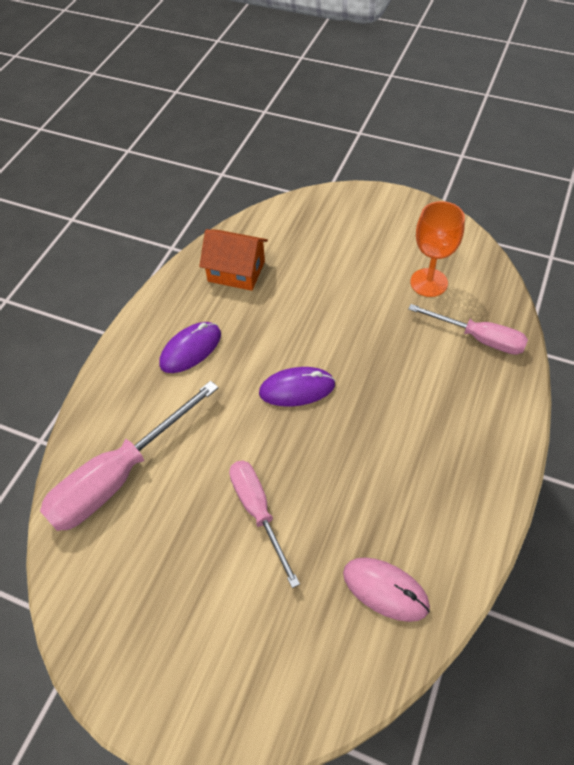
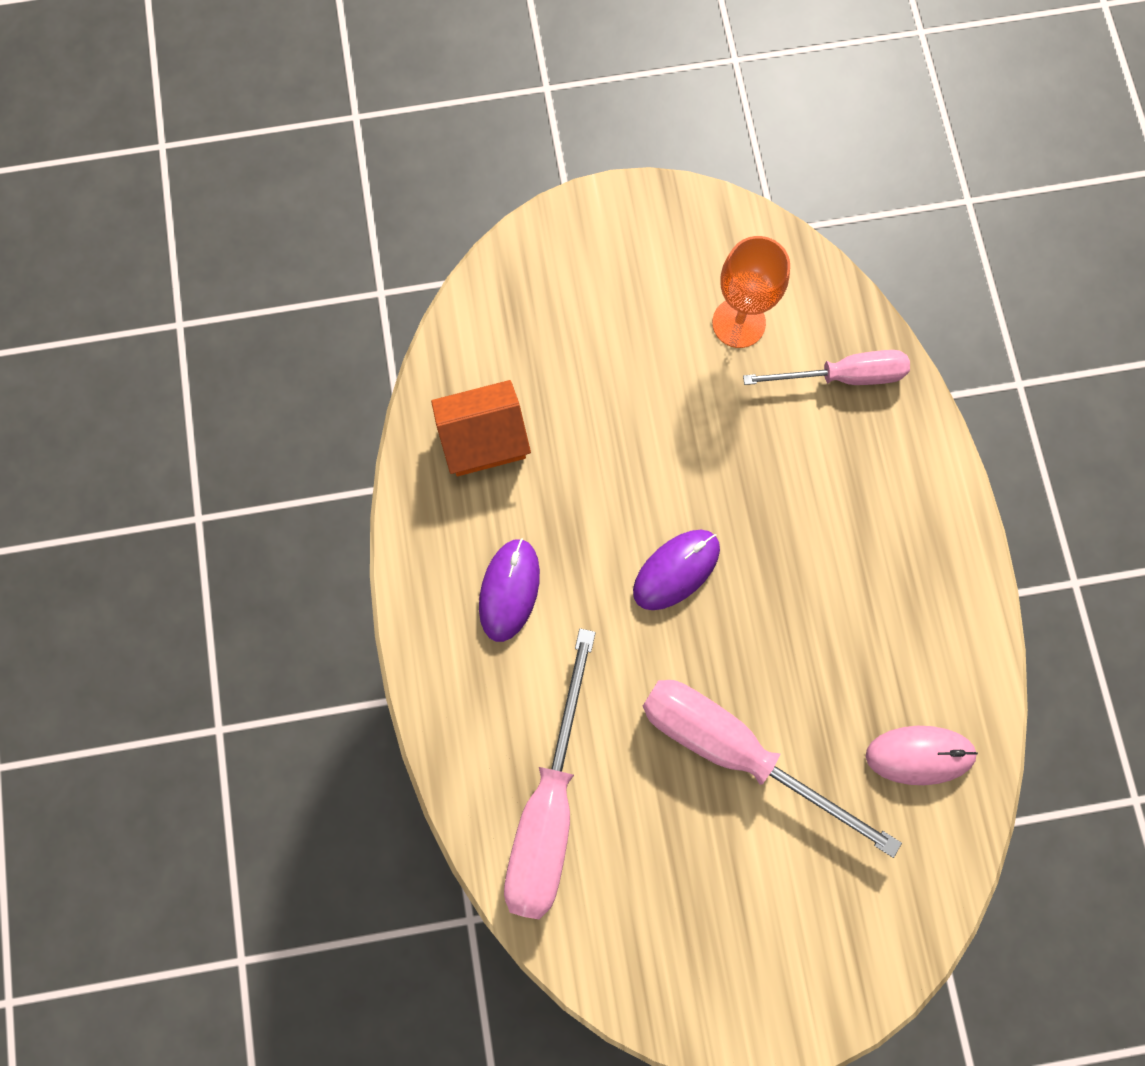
camera: 35 degrees left, 20 degrees up
pink screwdriver [229,460,300,588] -> pink screwdriver [643,680,902,858], size x1.58

